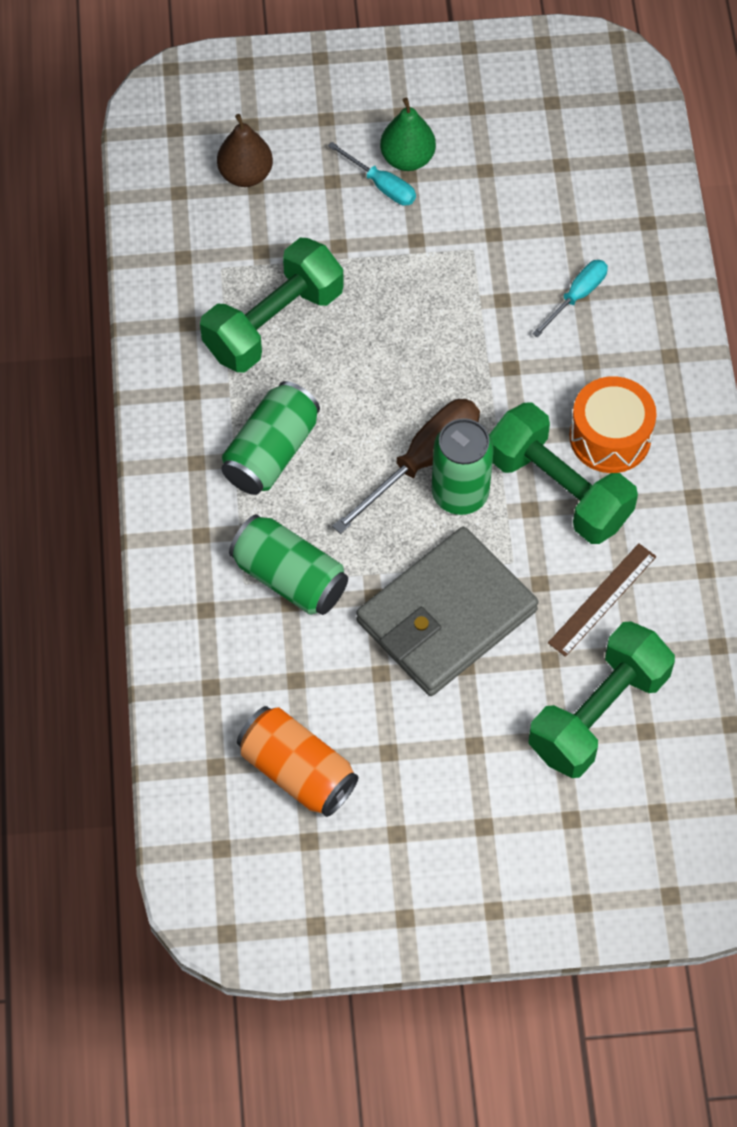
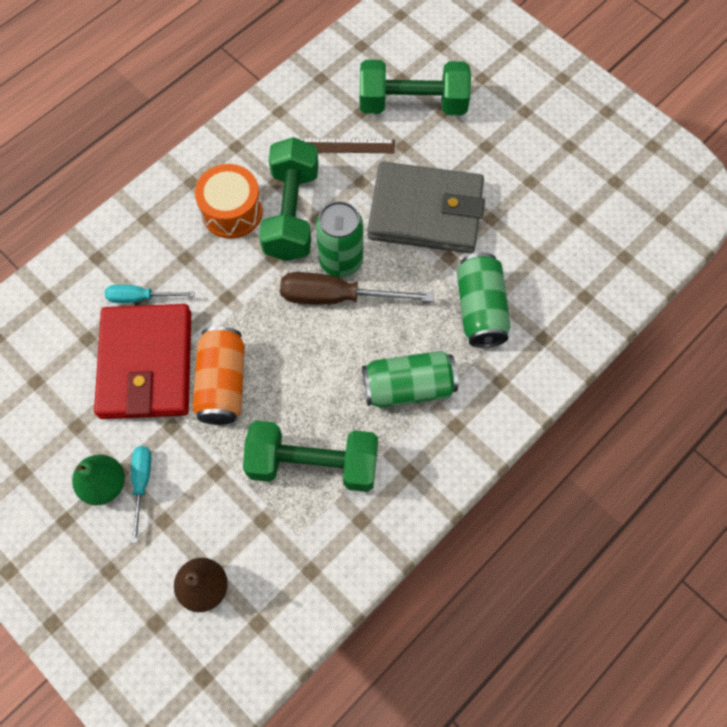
camera: 130 degrees left, 5 degrees up
orange can [237,706,358,817] -> orange can moved to [192,326,245,425]
none -> red wallet [94,304,191,419]

